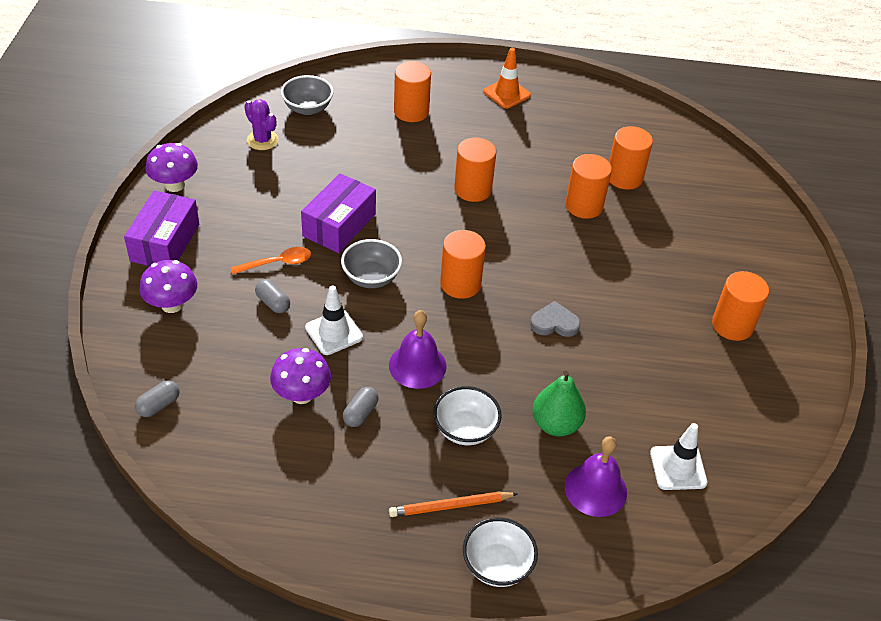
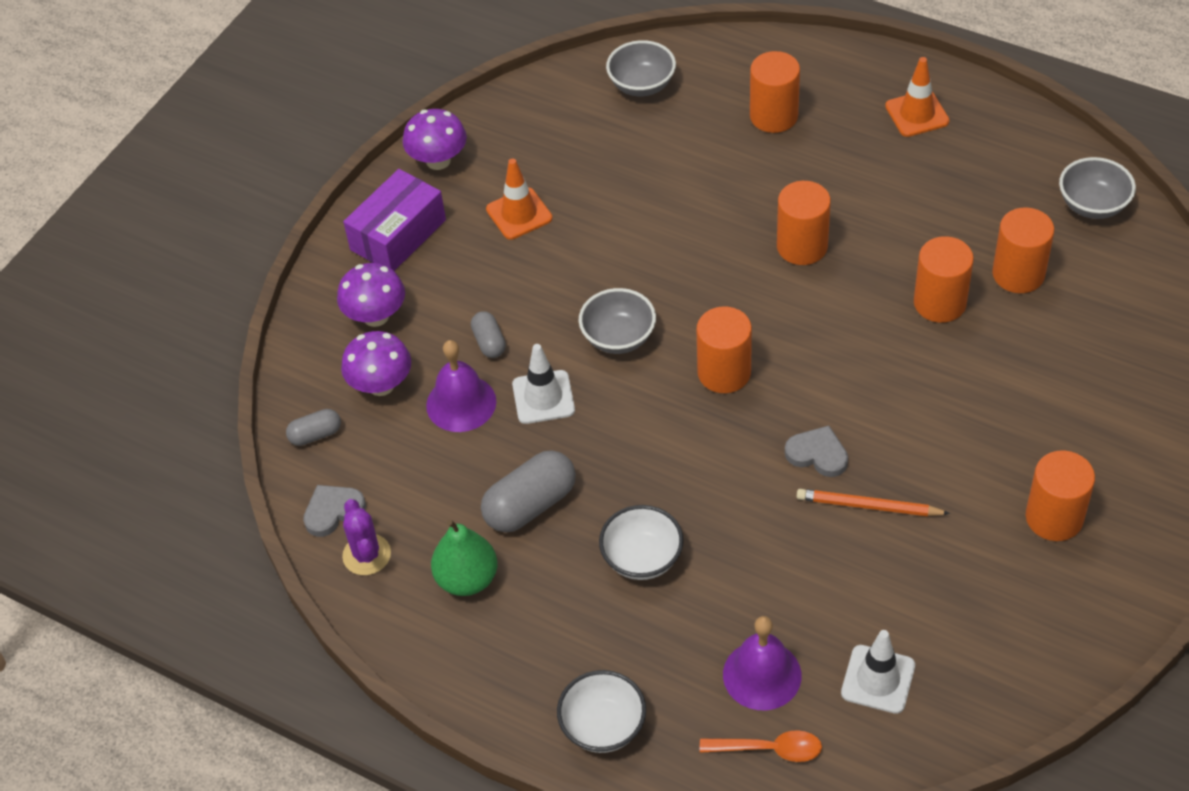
camera: 30 degrees right, 5 degrees up
orange spoon [231,247,311,274] -> orange spoon moved to [700,730,822,762]
purple cactus [244,99,279,150] -> purple cactus moved to [342,499,391,575]
purple mushroom [270,348,331,404] -> purple mushroom moved to [341,331,411,396]
purple box [301,173,376,253] -> none
grey capsule [343,387,379,427] -> grey capsule [481,451,576,532], size x1.83
purple bell [389,310,447,389] -> purple bell moved to [426,340,496,432]
orange pencil [389,492,517,517] -> orange pencil moved to [797,489,950,516]
green pear [532,371,586,436] -> green pear moved to [431,519,497,596]
none -> grey heart [303,485,366,537]
none -> orange traffic cone [486,158,552,240]
none -> grey bowl [1059,157,1136,219]

